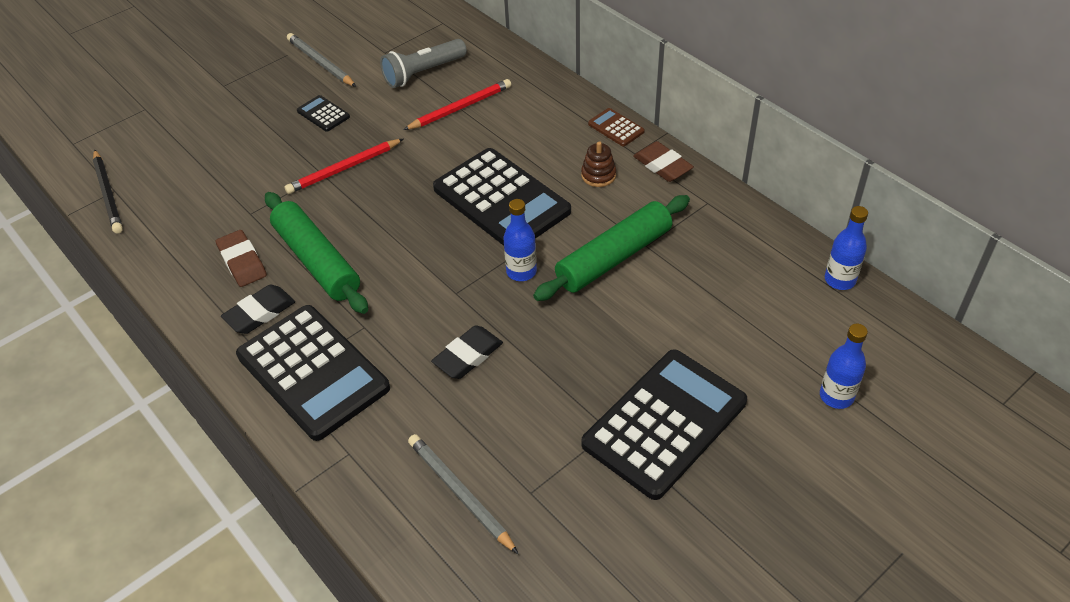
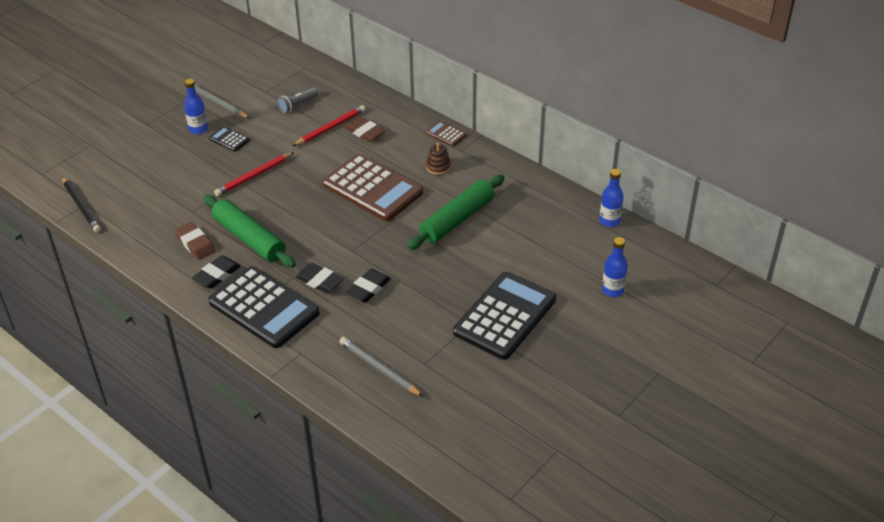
camera: 10 degrees left, 5 degrees down
grey flashlight [380,39,467,88] -> grey flashlight [277,88,318,113], size x0.66
black calculator [433,148,571,246] -> brown calculator [322,154,423,221]
blue bottle [504,199,537,281] -> blue bottle moved to [184,79,208,134]
brown eraser [633,141,694,182] -> brown eraser moved to [344,116,385,142]
none -> black eraser [296,263,344,293]

